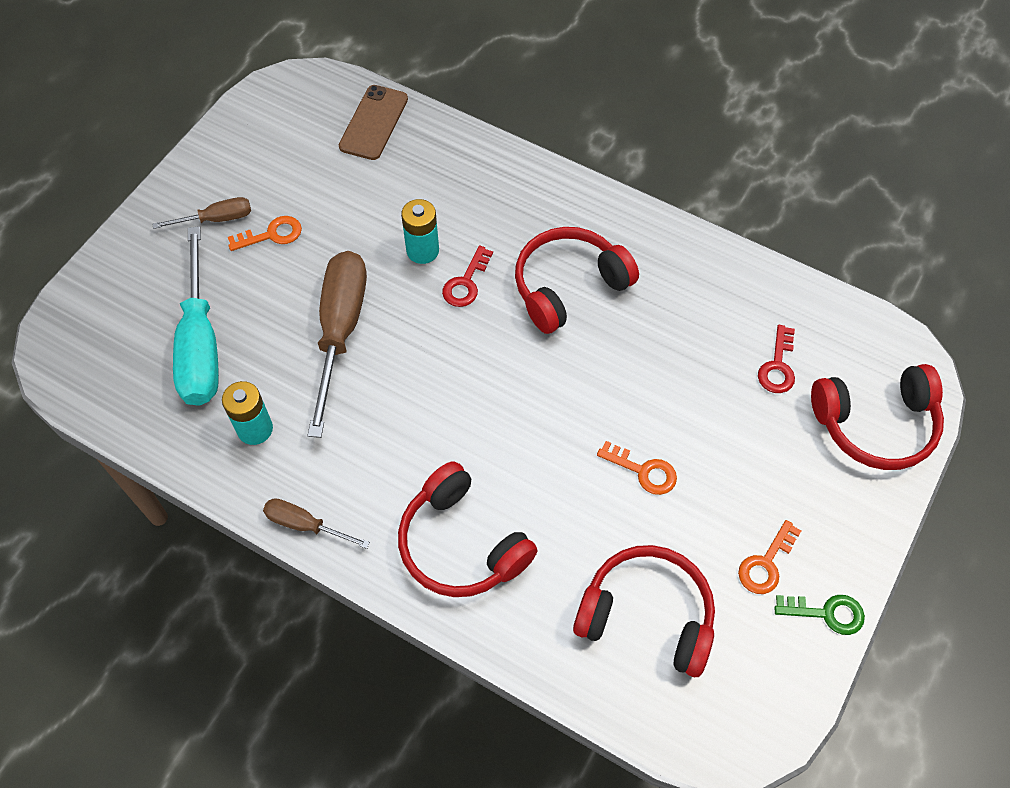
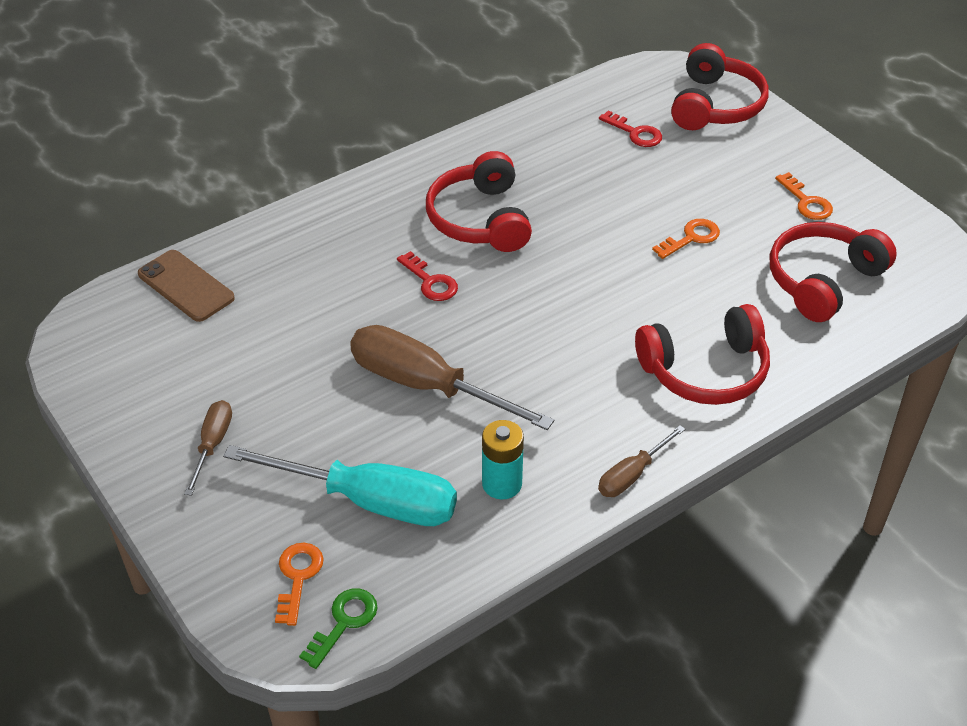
camera: 65 degrees left, 15 degrees down
orange key [228,216,302,251] -> orange key moved to [275,543,324,626]
turquoise battery [401,199,439,264] -> none
green key [774,595,865,635] -> green key moved to [299,588,378,669]

